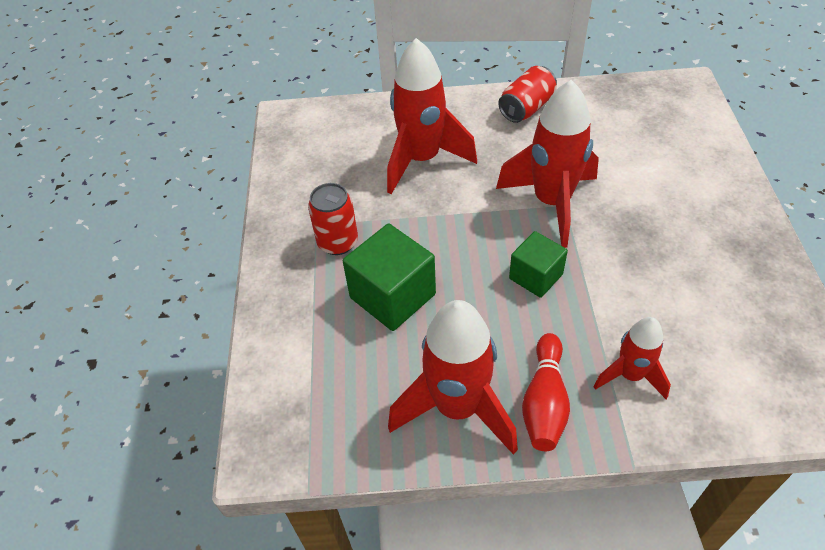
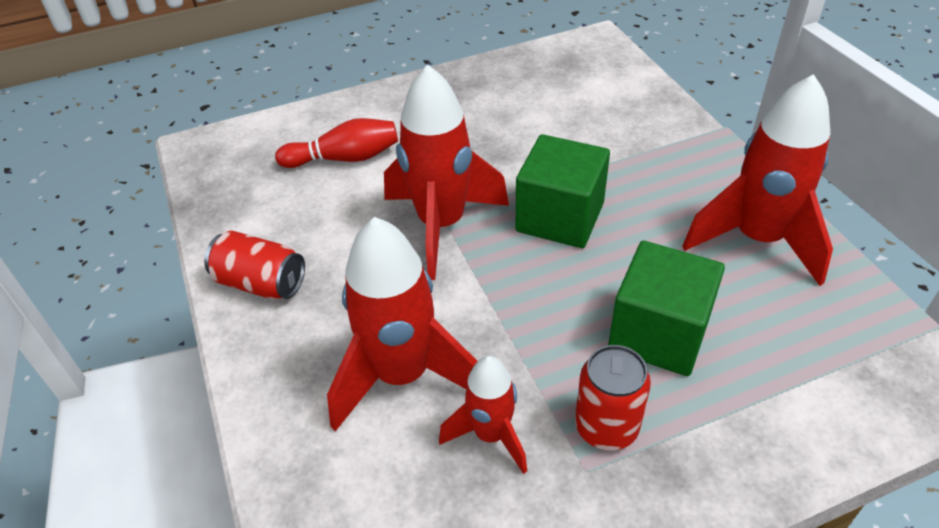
camera: 110 degrees left, 5 degrees down
green cube [509,231,568,298] -> green cube [516,134,610,248], size x1.57
red bowling pin [522,333,570,451] -> red bowling pin moved to [275,118,398,168]
red rocket [594,317,671,399] -> red rocket moved to [439,356,527,474]

